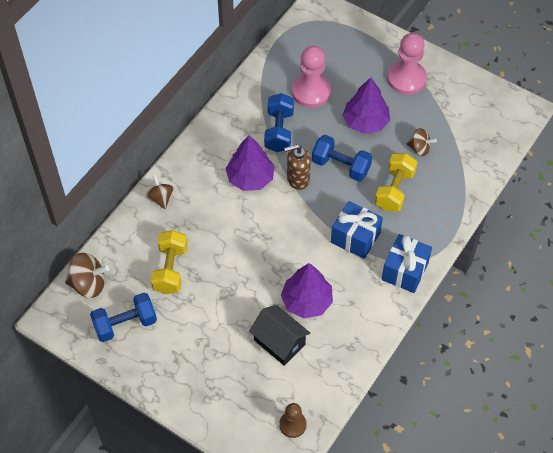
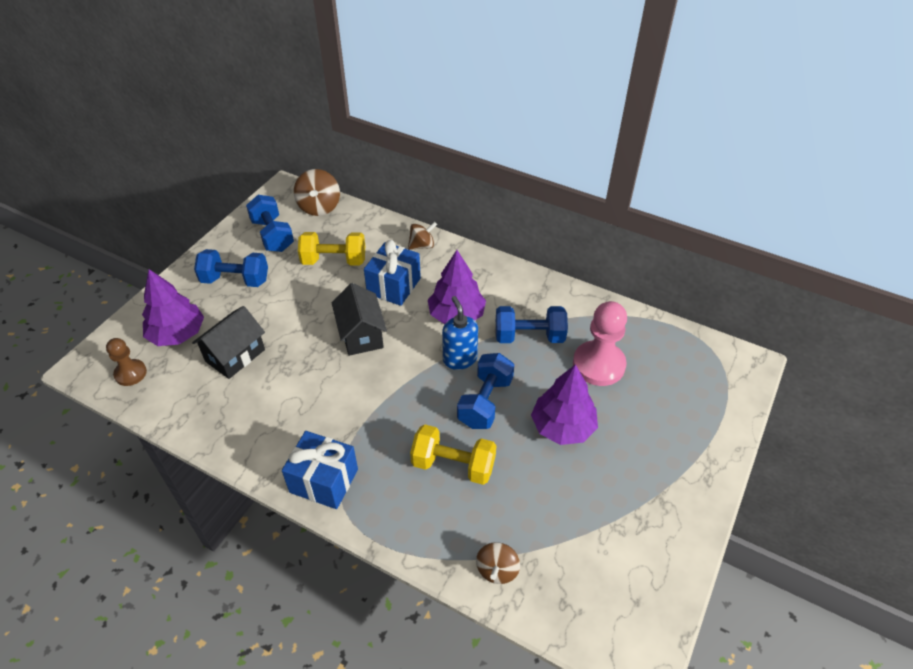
camera: 85 degrees right, 10 degrees down
purple tree [281,263,333,319] -> purple tree moved to [142,269,204,346]
brown soap dispenser [284,144,311,190] -> blue soap dispenser [442,296,478,370]
blue gift [331,201,383,259] -> blue gift moved to [364,240,421,306]
pink pawn [387,33,427,95] -> none
brown spinning top [407,128,437,156] -> brown spinning top moved to [476,542,520,584]
none -> blue dumbbell [194,249,268,287]
none -> black house [332,283,387,356]

